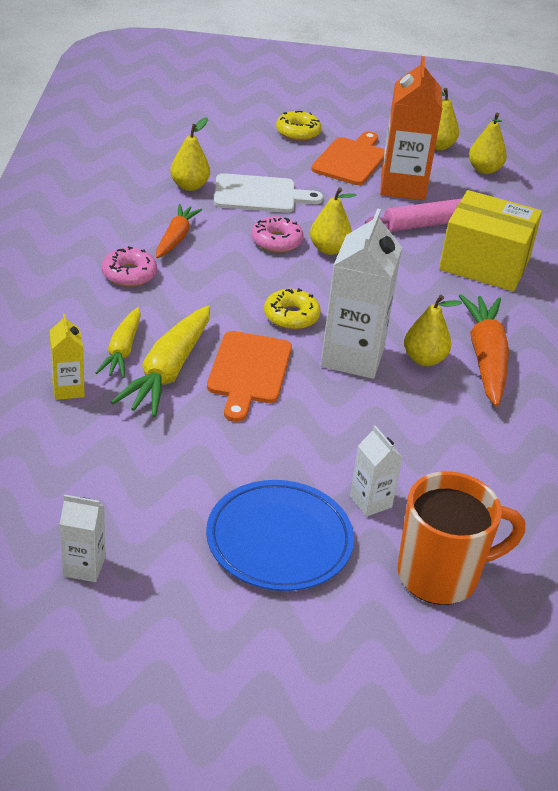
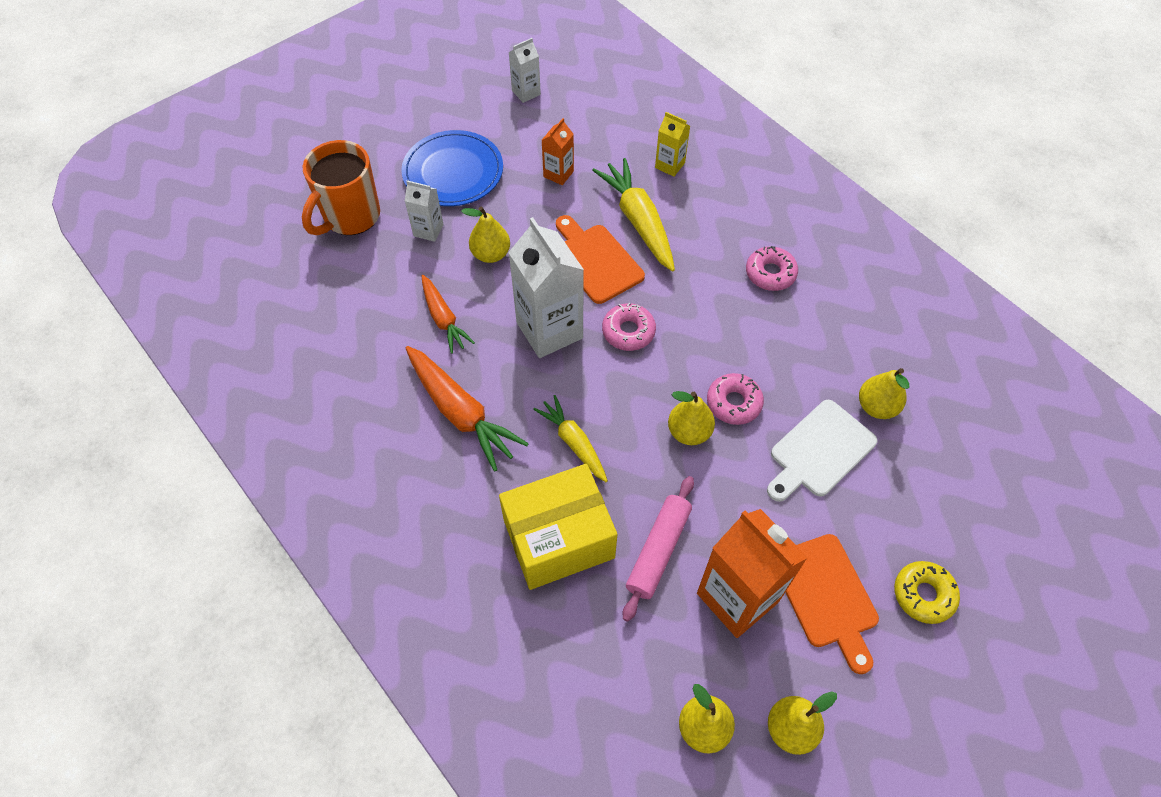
camera: 140 degrees right, 20 degrees up
yellow carrot [96,307,141,378] -> yellow carrot moved to [533,395,608,482]
orange carrot [156,204,202,258] -> orange carrot moved to [422,275,475,354]
yellow donut [264,288,321,330] -> pink donut [602,303,656,351]
yellow pear [404,295,462,366] -> yellow pear moved to [461,206,510,263]
none -> orange carton [542,118,574,185]

